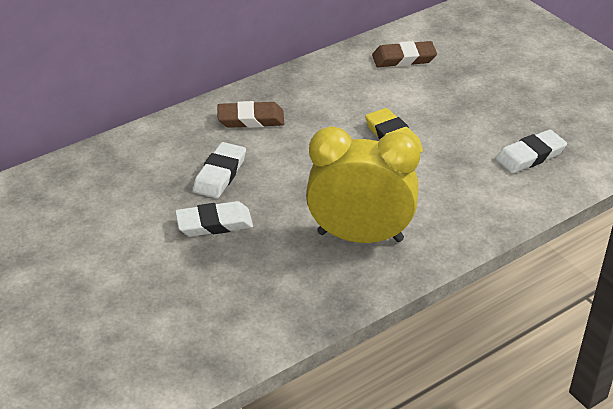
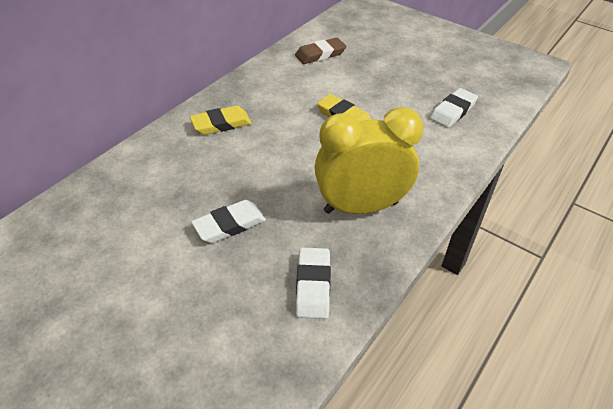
camera: 20 degrees left, 5 degrees up
white eraser [193,142,246,198] -> white eraser moved to [296,247,331,319]
brown eraser [218,101,284,128] -> yellow eraser [190,106,252,135]

